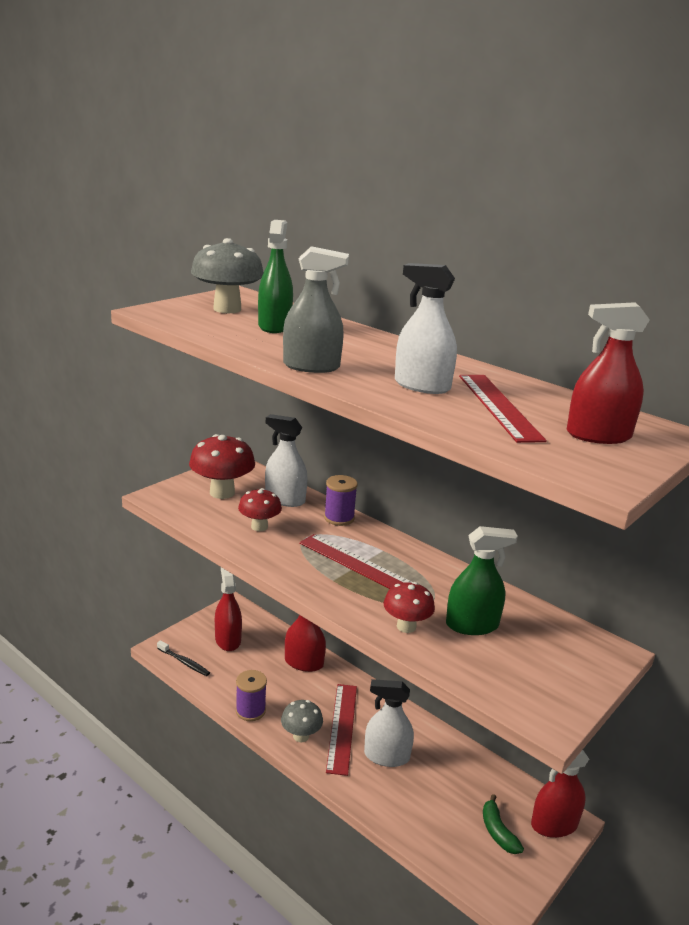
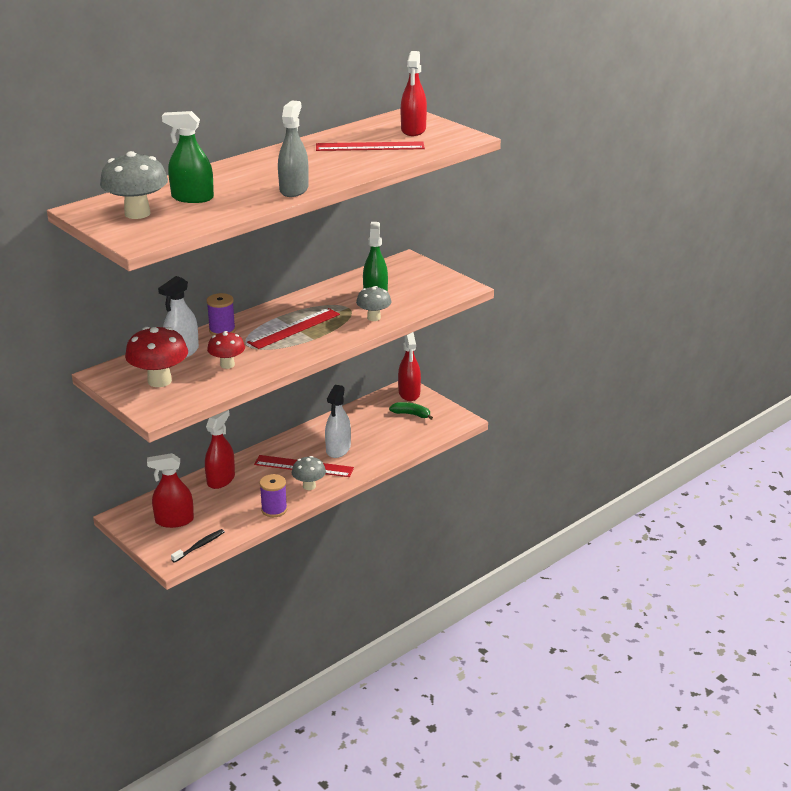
camera: 80 degrees left, 5 degrees up
red mushroom [383,582,435,633] -> grey mushroom [356,286,392,321]
white spray bottle [395,263,457,394] -> none
green banana [483,794,524,854] -> green banana turned 150 degrees counterclockwise [389,402,433,420]

